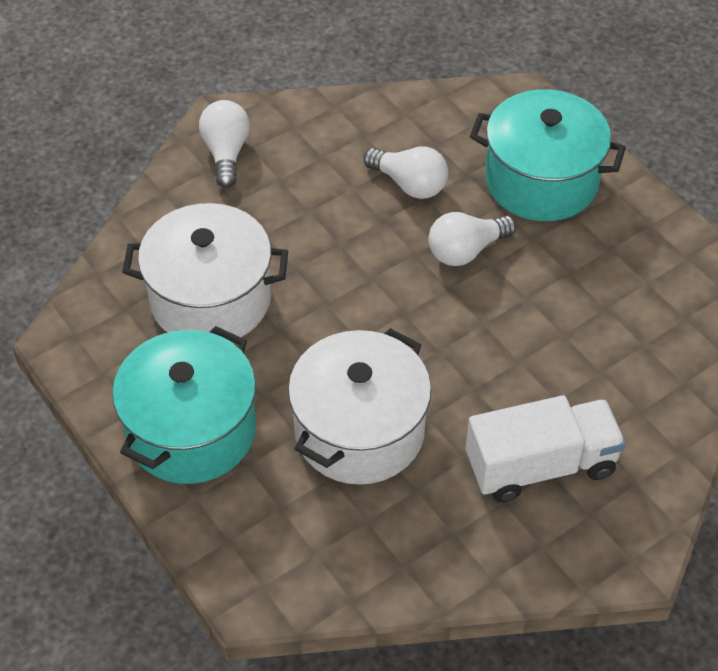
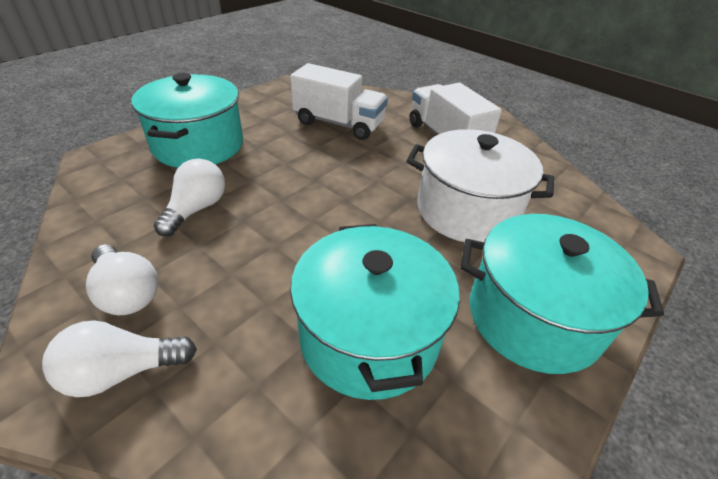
camera: 105 degrees left, 10 degrees down
white pot [122,203,288,342] -> turquoise pot [290,224,460,400]
white light bulb [428,212,516,266] -> white light bulb moved to [86,244,158,315]
none -> white truck [290,63,388,140]

